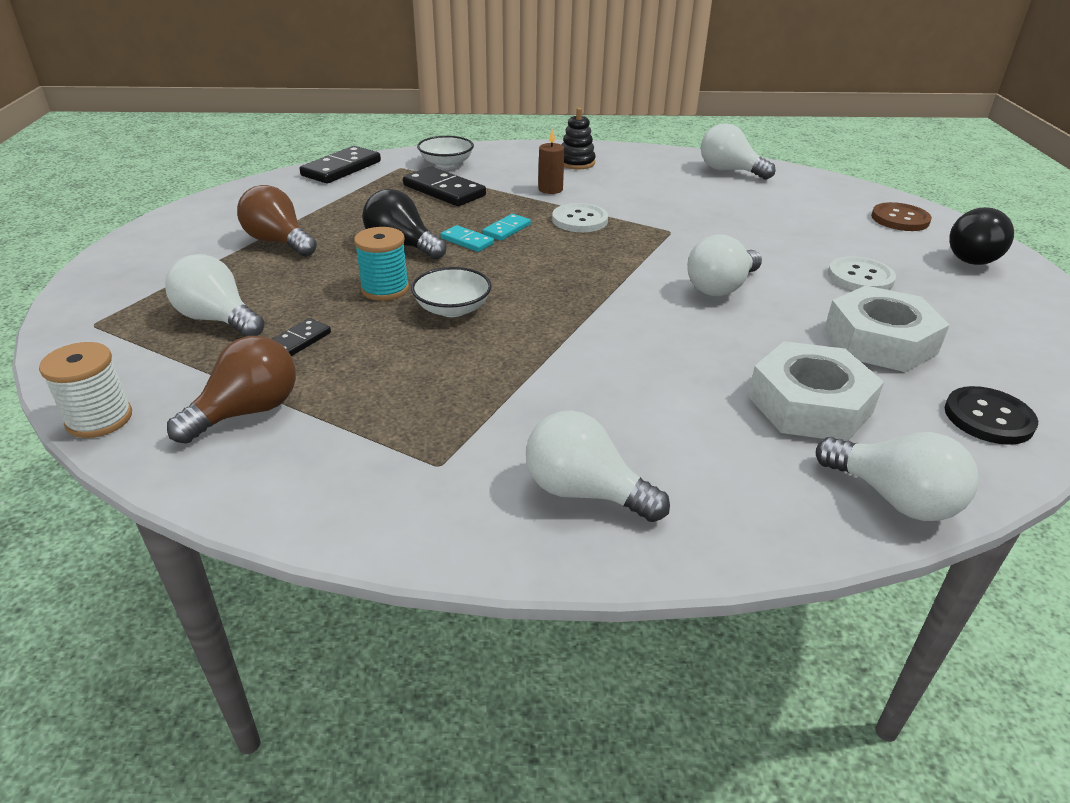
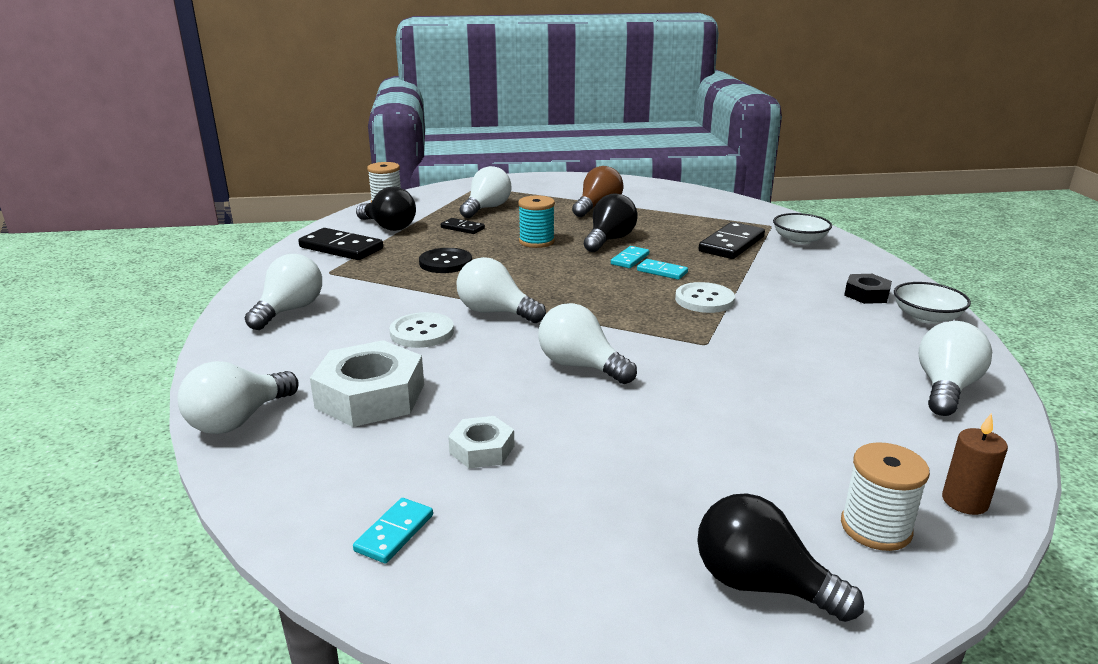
camera: 85 degrees right, 10 degrees down
brown light bulb [167,336,296,444] -> black light bulb [356,187,416,231]
black domino [299,146,381,183] -> black domino moved to [298,228,383,260]
white bowl [411,267,492,317] -> white bowl moved to [894,282,971,324]
brown candle [538,128,565,194] -> brown candle moved to [942,413,1008,515]
black stacking toy [562,108,596,169] -> black nut [844,274,892,304]
white nut [824,285,950,372] -> white nut [448,416,514,468], size x0.53
white button [828,257,896,291] -> white button moved to [389,312,454,348]
brown button [871,202,932,231] -> white spool [841,442,930,551]
black button [945,386,1038,445] -> black button moved to [419,248,472,273]
none -> turquoise domino [353,498,433,563]
none -> white light bulb [456,257,546,323]

